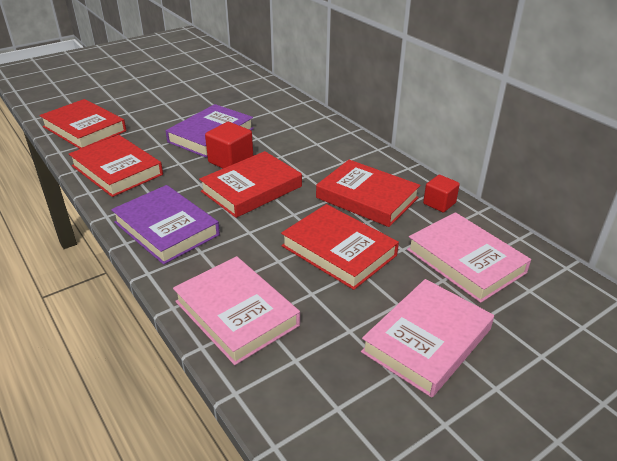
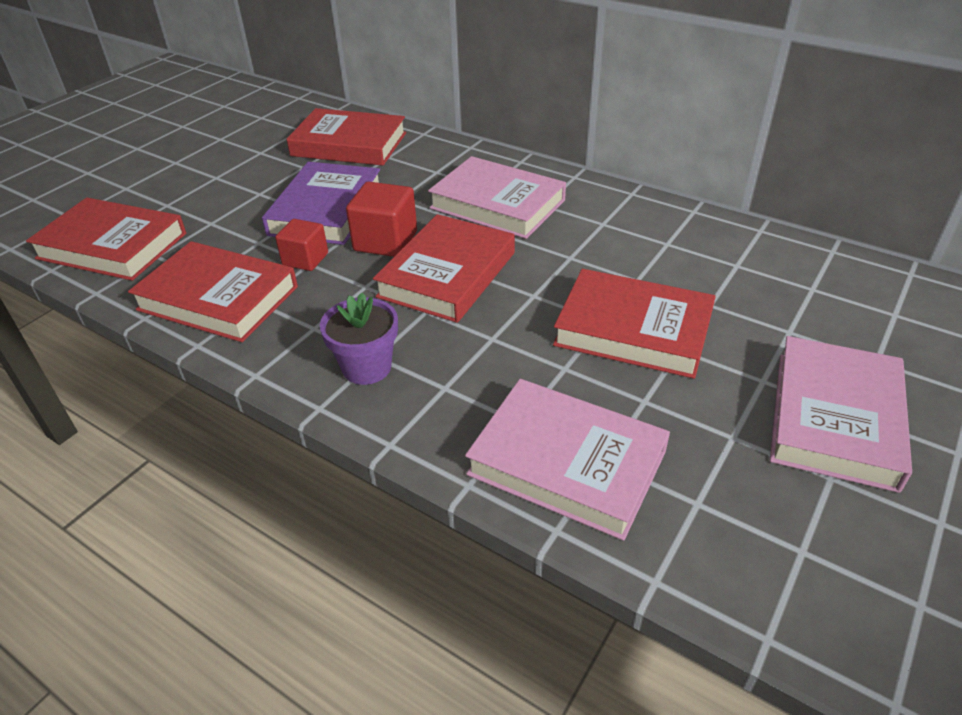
camera: 20 degrees left, 5 degrees up
purple book [111,185,220,265] -> purple flower pot [320,293,398,385]
red book [316,160,420,227] -> red book moved to [286,108,406,166]
pink book [407,212,531,303] -> pink book moved to [428,156,566,239]
red cube [423,175,460,212] -> red cube moved to [275,219,328,271]

